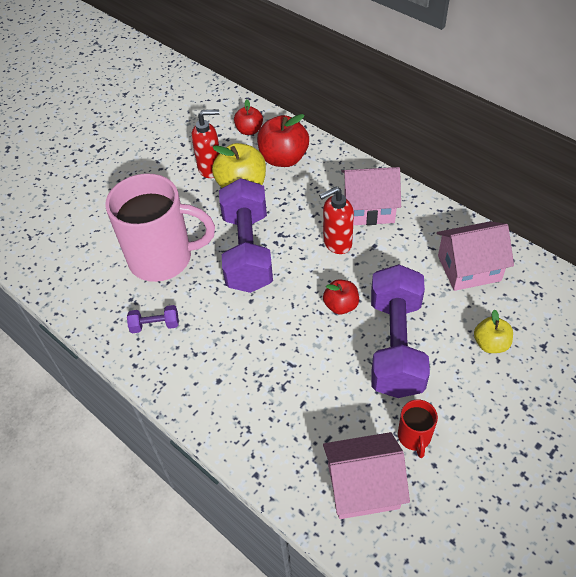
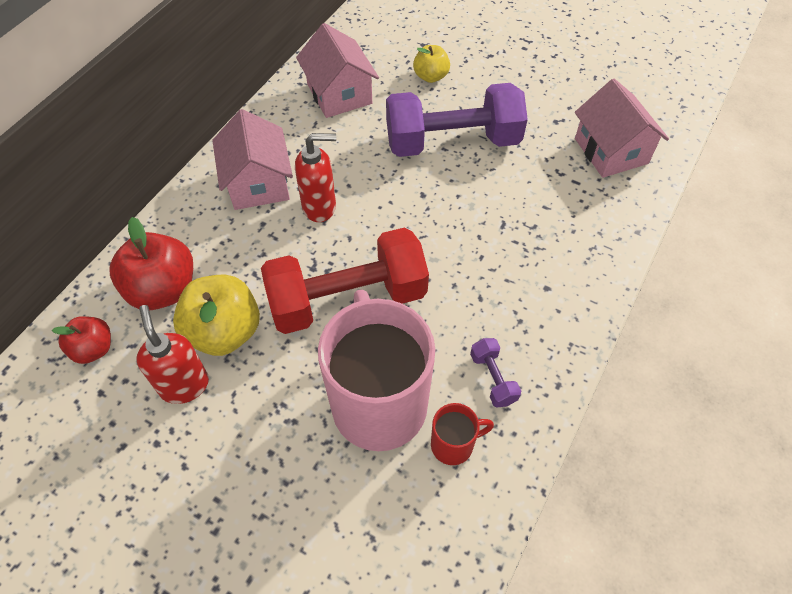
camera: 105 degrees left, 5 degrees up
purple dumbbell [219,178,273,293] -> red dumbbell [261,228,429,334]
red soap dispenser [319,187,354,254] -> red soap dispenser turned 60 degrees counterclockwise [295,133,336,222]
red apple [323,280,359,314] -> none
red mug [398,399,438,458] -> red mug moved to [431,403,494,465]

